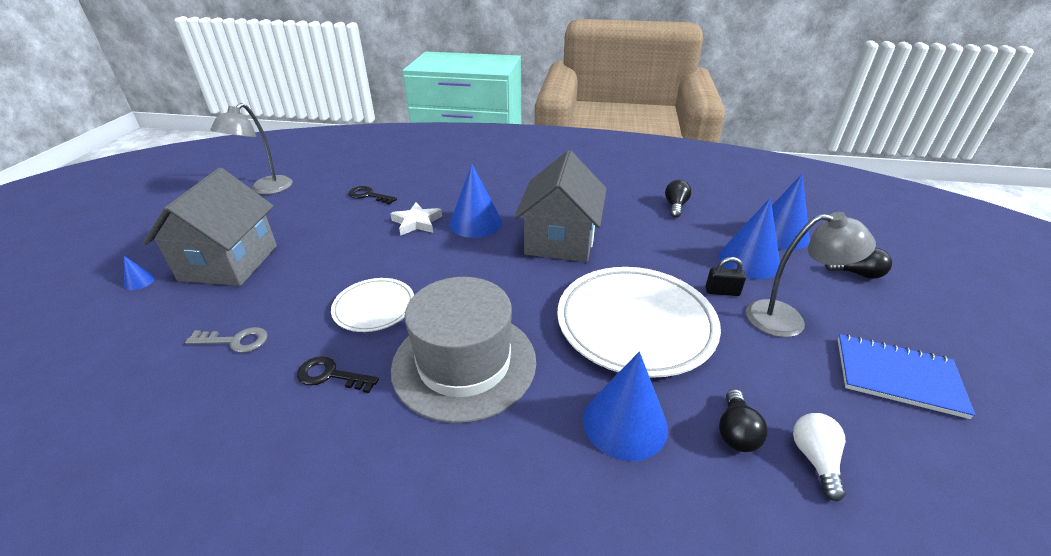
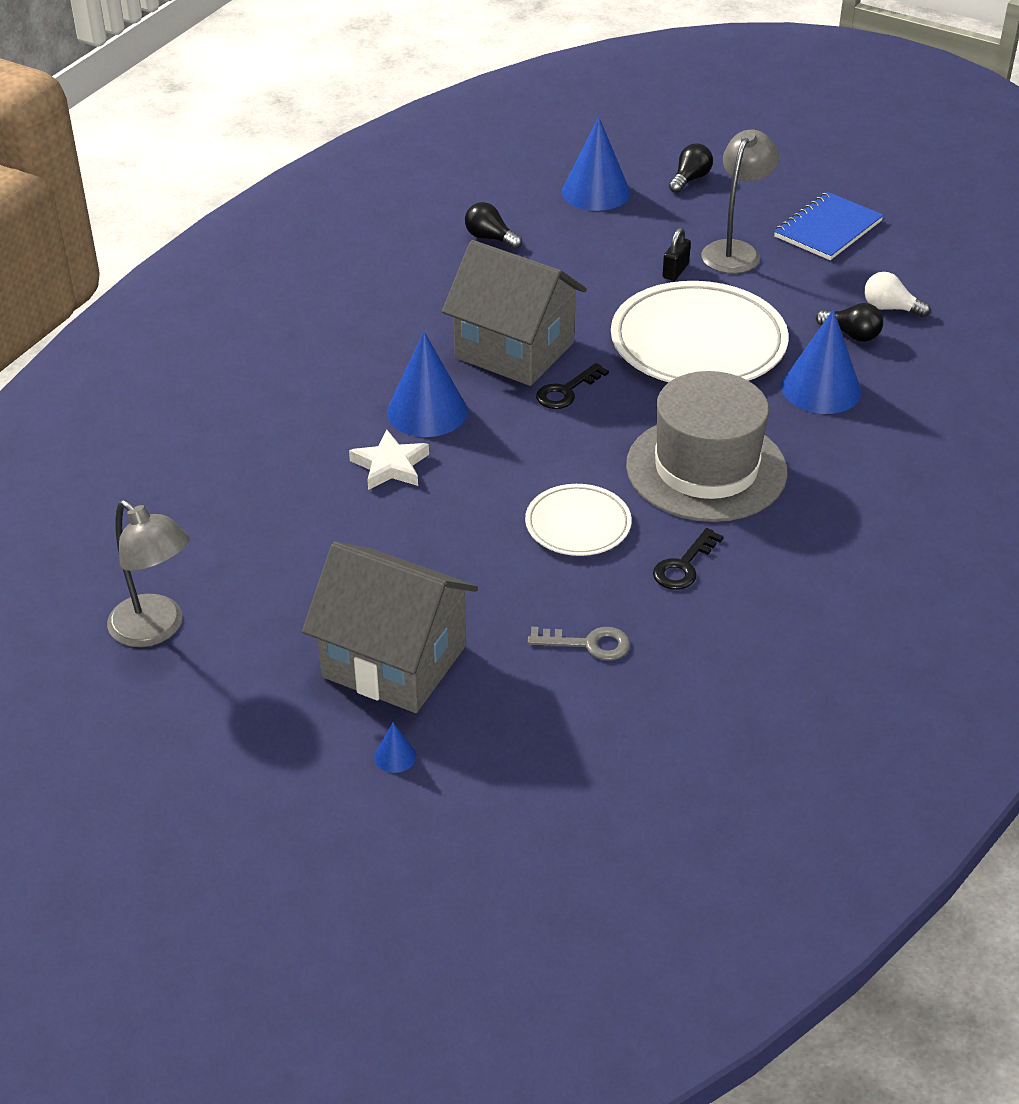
camera: 70 degrees left, 5 degrees up
grey key [185,327,268,353] -> grey key turned 75 degrees clockwise [528,627,630,661]
black key [349,186,397,205] -> black key moved to [536,363,609,409]
blue cone [718,198,780,279] -> none

